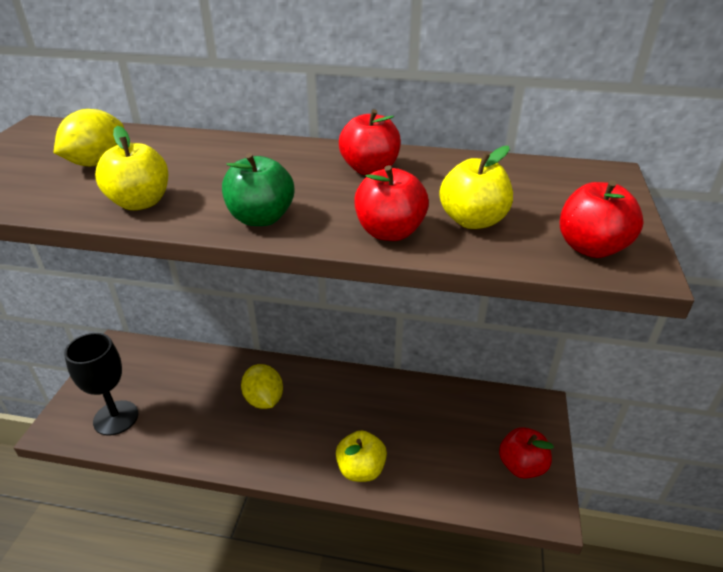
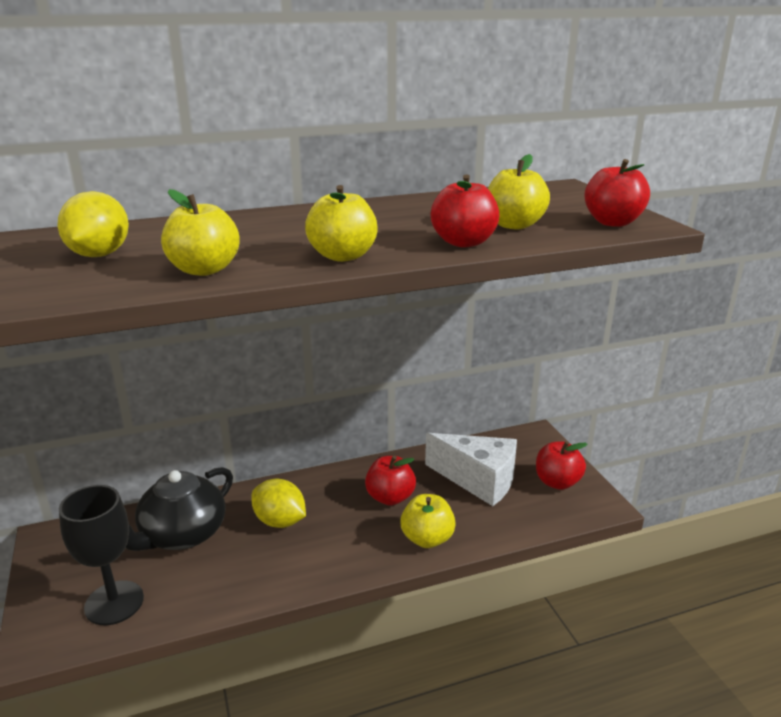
camera: 30 degrees left, 10 degrees down
green apple [222,153,294,226] -> yellow apple [305,185,378,262]
red apple [339,109,401,175] -> red apple moved to [365,456,416,506]
none -> black teapot [126,467,233,551]
none -> white cheese [425,433,517,506]

